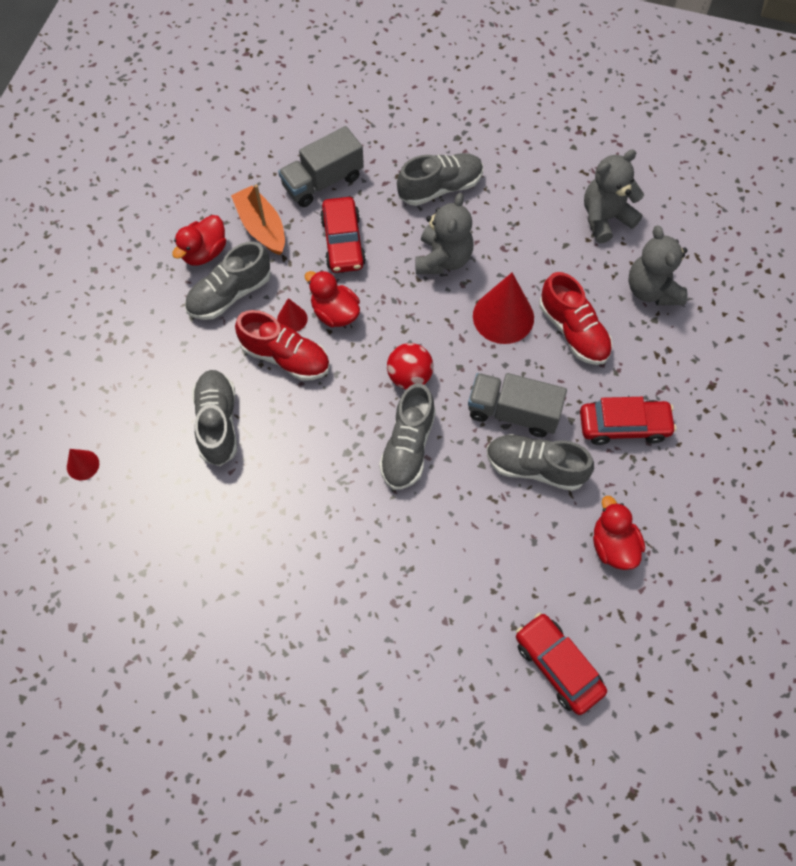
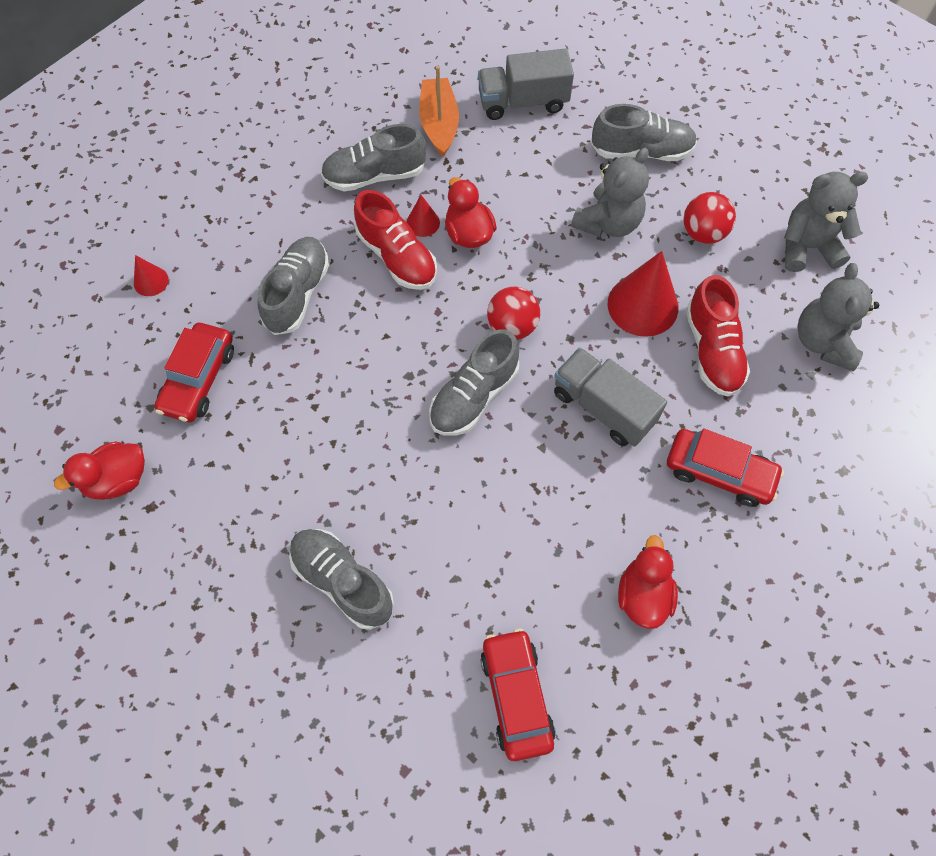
camera: 25 degrees right, 0 degrees up
red duck [172,215,226,265] -> red duck moved to [54,441,145,500]
red car [320,197,366,273] -> red car moved to [154,323,234,422]
grey shoe [487,434,594,491] -> grey shoe moved to [289,529,394,630]
none -> red ball [683,192,736,244]

